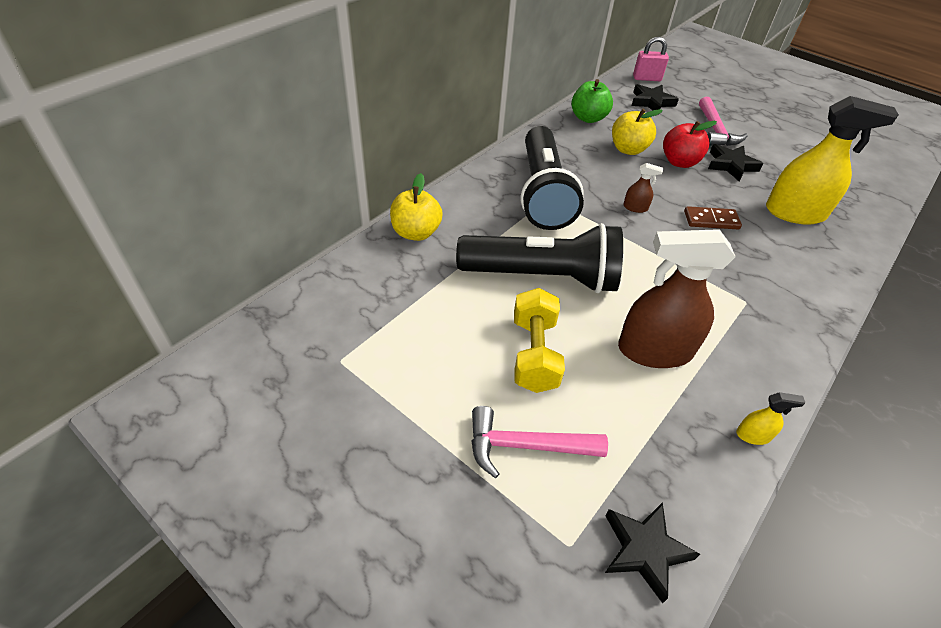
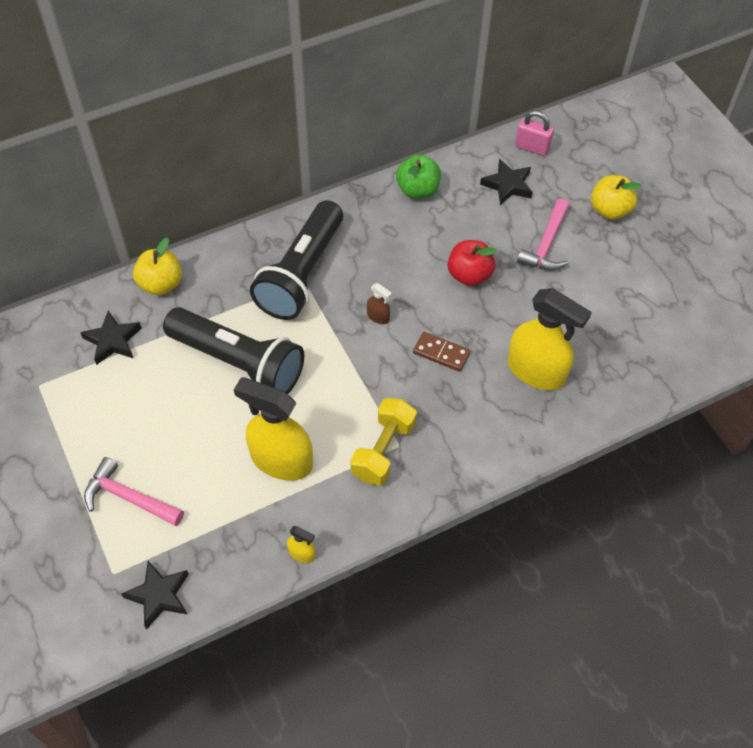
camera: 25 degrees right, 10 degrees up
yellow dumbbell [514,288,565,393] -> yellow dumbbell moved to [351,398,417,485]
yellow apple [612,108,663,155] -> yellow apple moved to [591,175,642,220]
brown spray bottle [618,229,736,368] -> yellow spray bottle [234,377,313,481]
black star [708,144,763,181] -> black star moved to [80,311,141,365]

